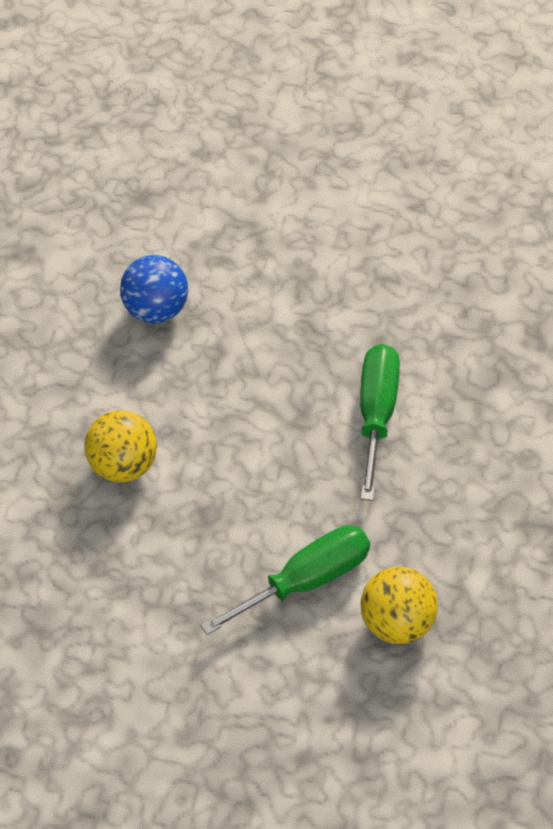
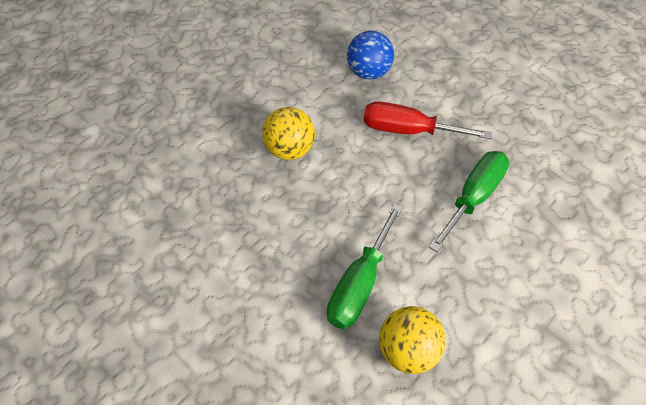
camera: 25 degrees right, 0 degrees up
green screwdriver [201,525,370,635] -> green screwdriver turned 120 degrees clockwise [327,204,403,329]
none -> red screwdriver [363,101,491,139]

